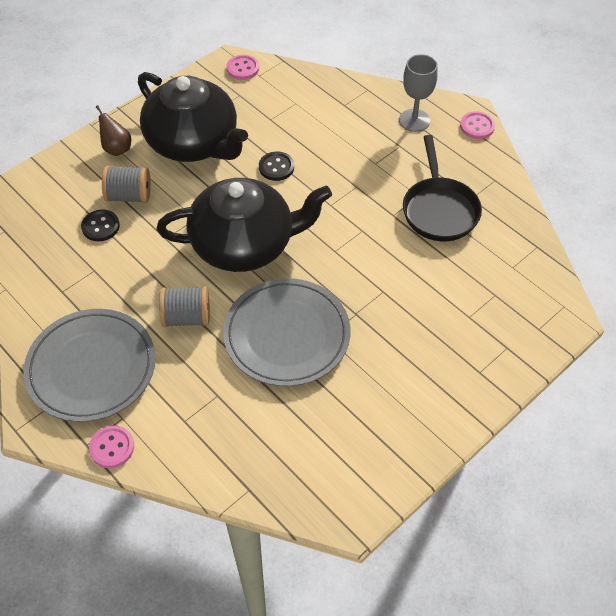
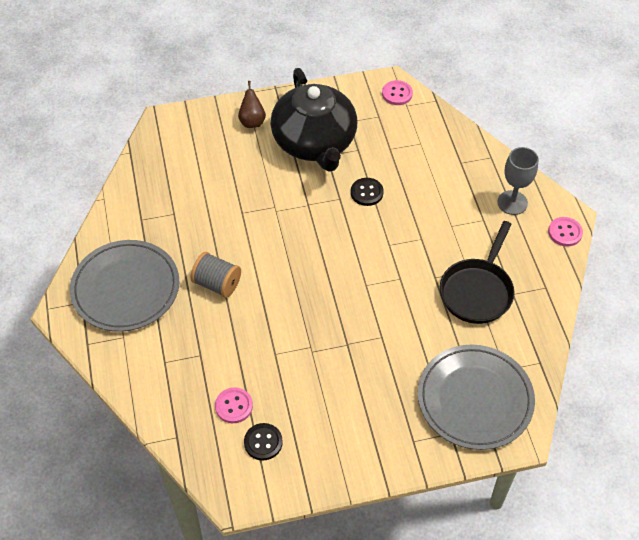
camera: 30 degrees right, 0 degrees up
black button [81,209,120,241] -> black button moved to [244,423,283,460]
pink button [89,425,134,468] -> pink button moved to [215,387,253,423]
grey spool [102,166,151,203] -> none
black teapot [157,178,332,272] -> none
grey plate [223,278,350,386] -> grey plate moved to [418,345,535,450]

